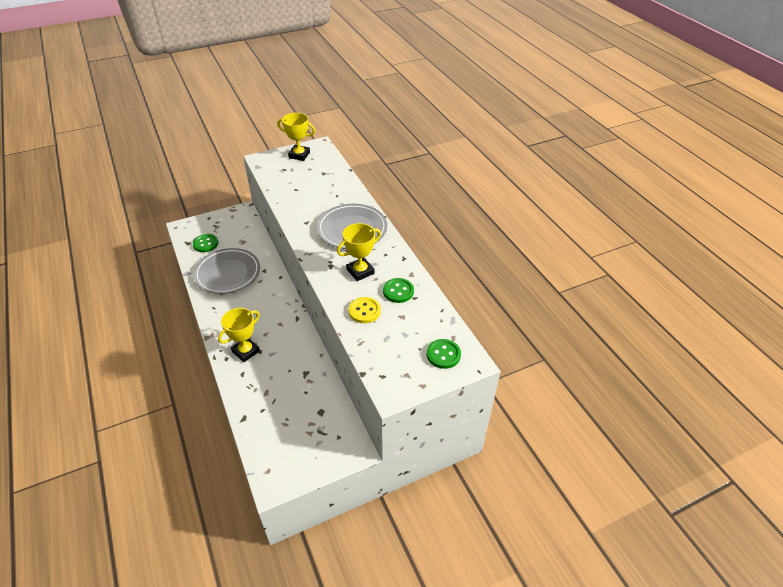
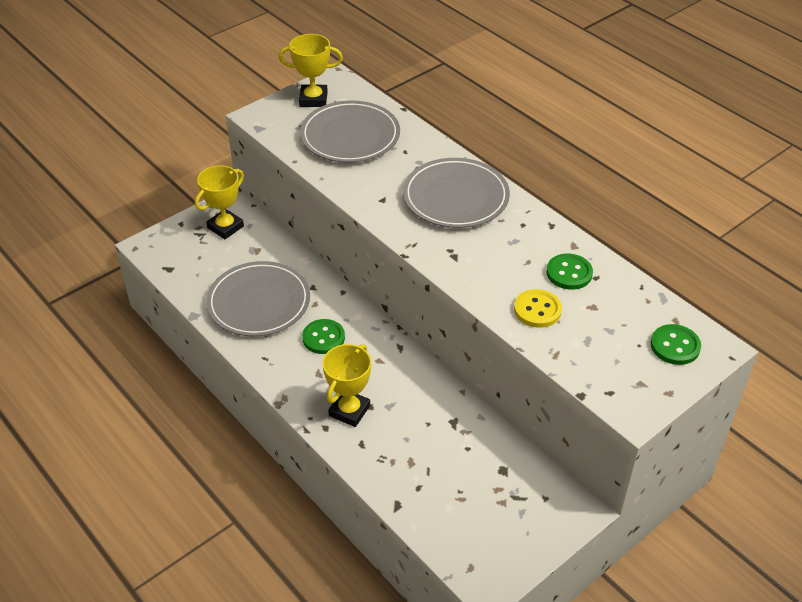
camera: 15 degrees left, 0 degrees up
green button [193,234,218,252] -> green button moved to [302,319,345,354]
yellow trophy [337,223,381,281] -> yellow trophy moved to [195,165,244,239]
none -> grey plate [300,101,400,163]

